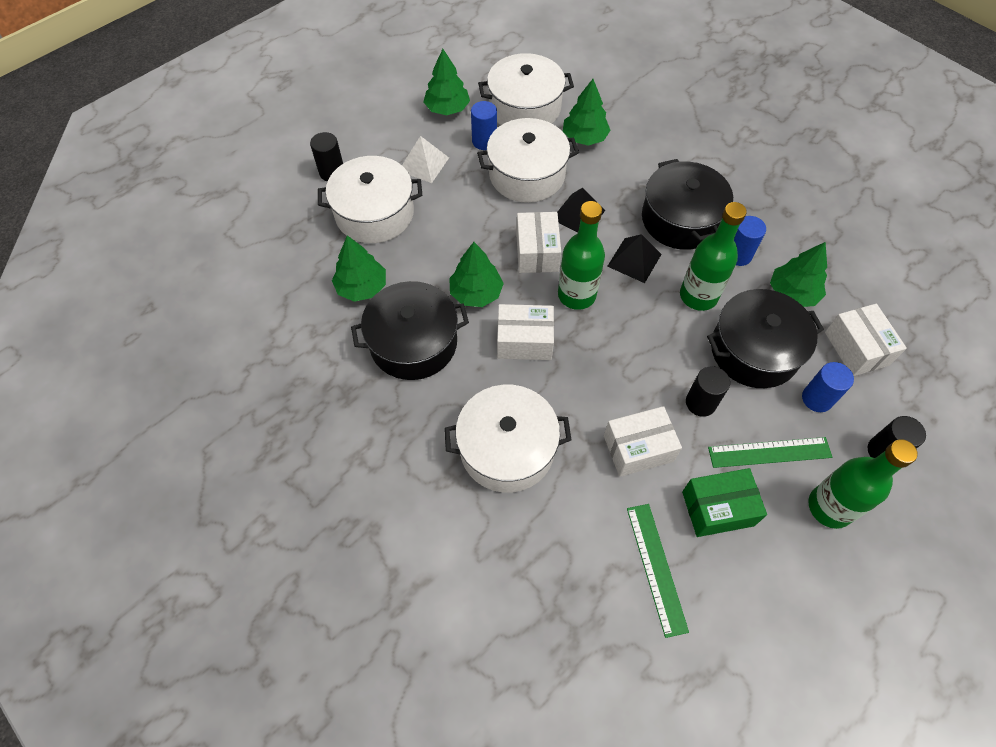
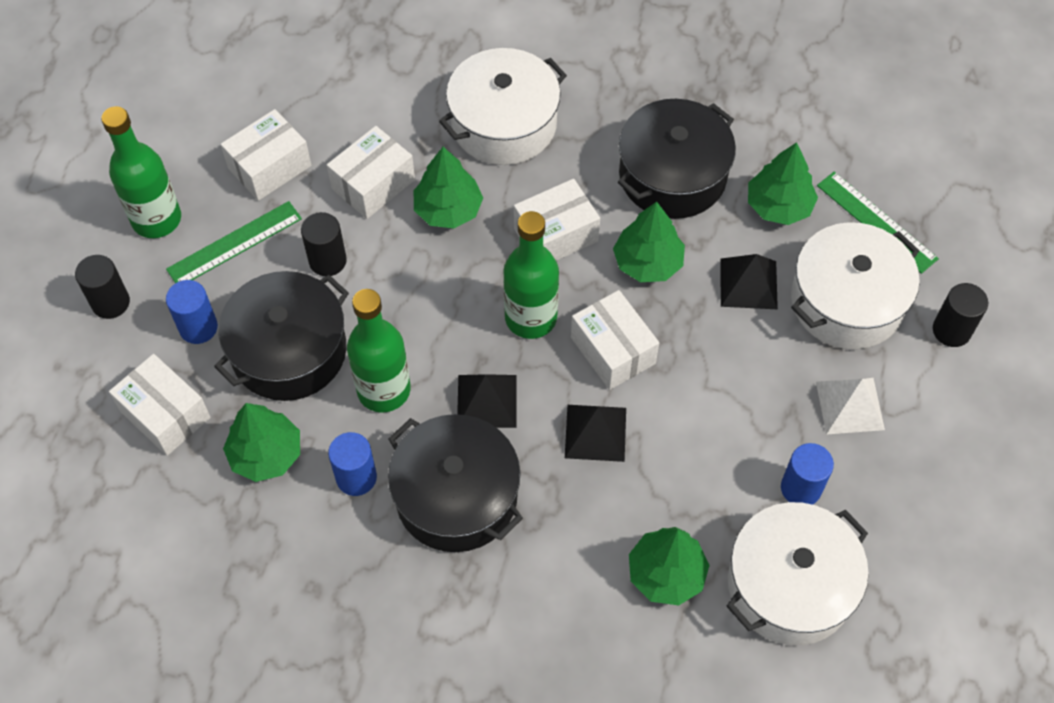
camera: 150 degrees right, 0 degrees up
green tree [423,49,470,115] -> green tree moved to [414,147,483,228]
white pot [477,118,579,203] -> none
green ruler [627,504,689,638] -> green ruler moved to [817,172,939,274]
green box [682,468,767,537] -> white box [220,109,311,201]
none -> black pyramid [720,254,778,309]

